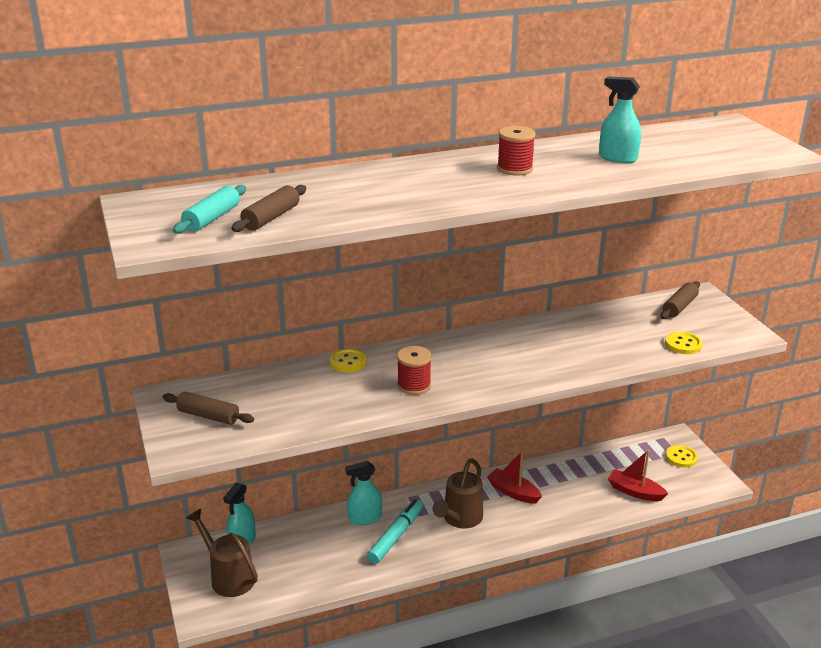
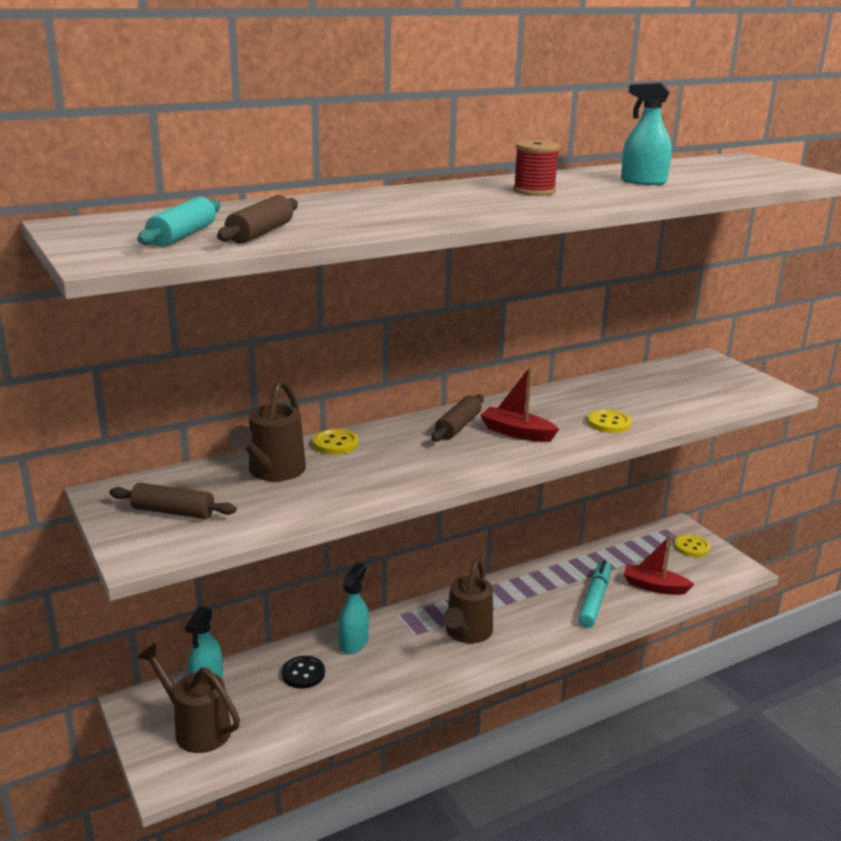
camera: 10 degrees left, 5 degrees down
turquoise spray bottle [345,461,382,525] -> turquoise spray bottle turned 135 degrees clockwise [338,563,369,654]
turquoise marker [367,499,423,564] -> turquoise marker moved to [578,560,611,628]
red spool [397,346,432,395] -> none
red boat [487,451,542,504] -> red boat moved to [480,366,559,442]
brown rolling pin [661,281,700,319] -> brown rolling pin moved to [432,394,484,442]
yellow button [665,331,703,354] -> yellow button moved to [587,409,631,433]
none -> brown watering can [228,380,306,481]
none -> black button [282,656,325,689]

